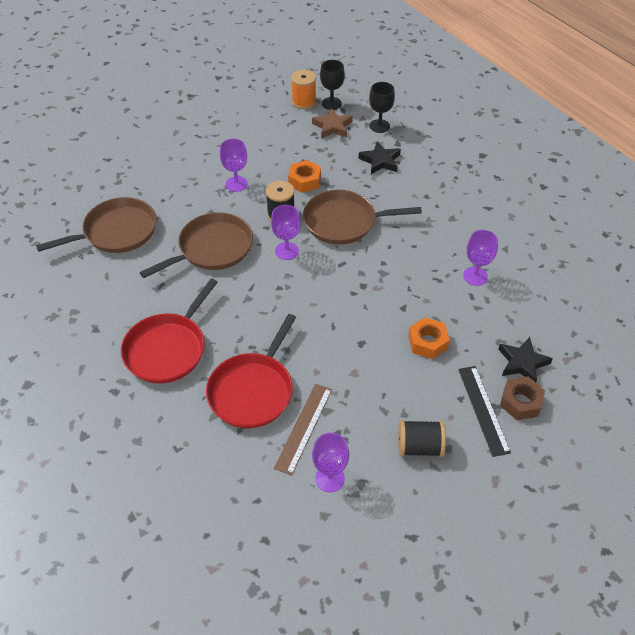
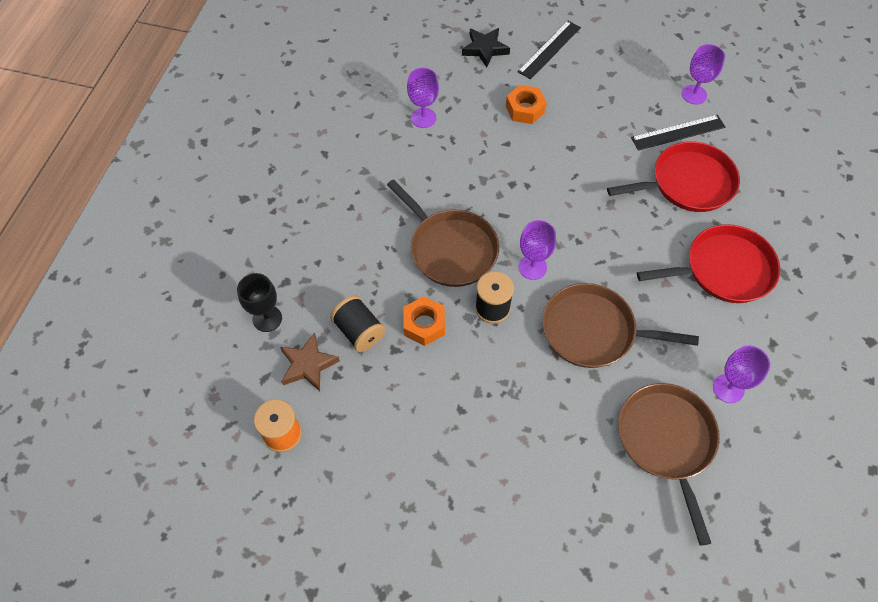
camera: 130 degrees left, 10 degrees up
brown pan [36,197,157,253] -> brown pan turned 60 degrees clockwise [618,383,720,546]
purple goblet [220,139,248,192] -> purple goblet moved to [713,346,770,403]
brown ruler [274,384,332,476] -> black ruler [631,115,725,151]
black goblet [320,60,345,110] -> none
black star [358,141,401,174] -> none
black spool [398,420,446,457] -> black spool moved to [330,295,386,352]
brown nut [500,376,545,420] -> none

